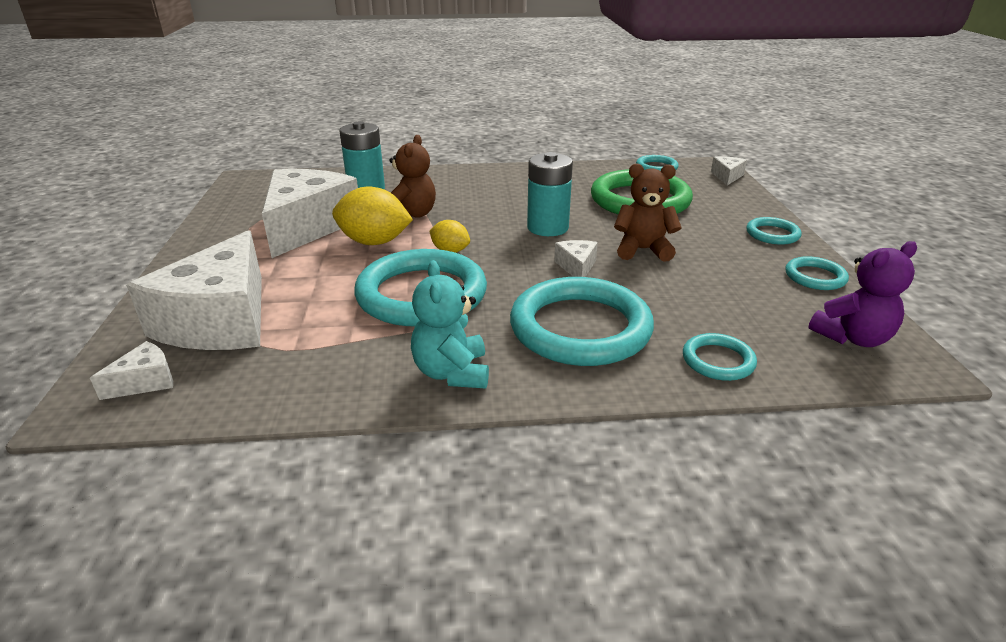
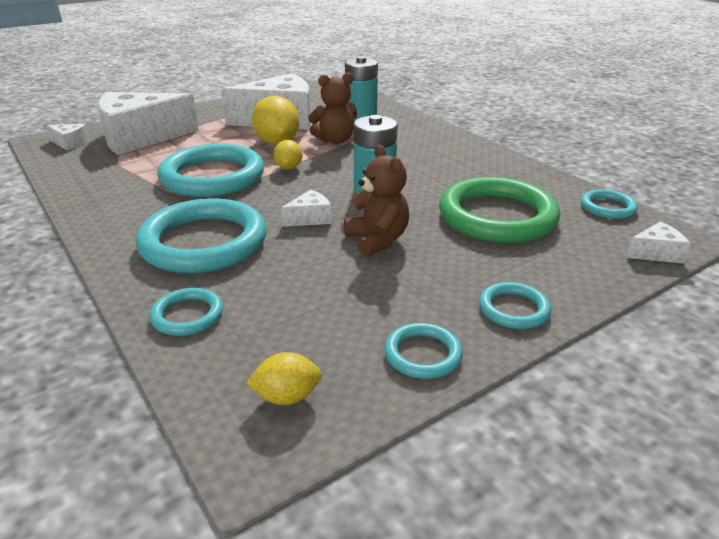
camera: 60 degrees right, 0 degrees up
turquoise teddy bear [411,260,489,389] -> none
purple teddy bear [809,241,917,347] -> yellow lemon [246,352,322,405]

